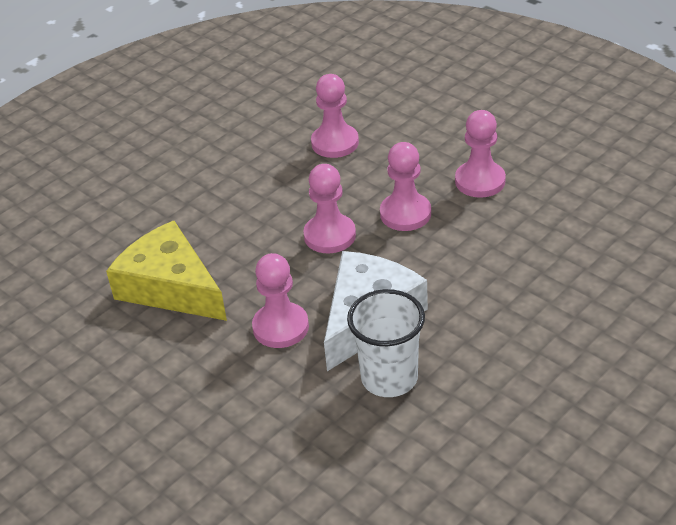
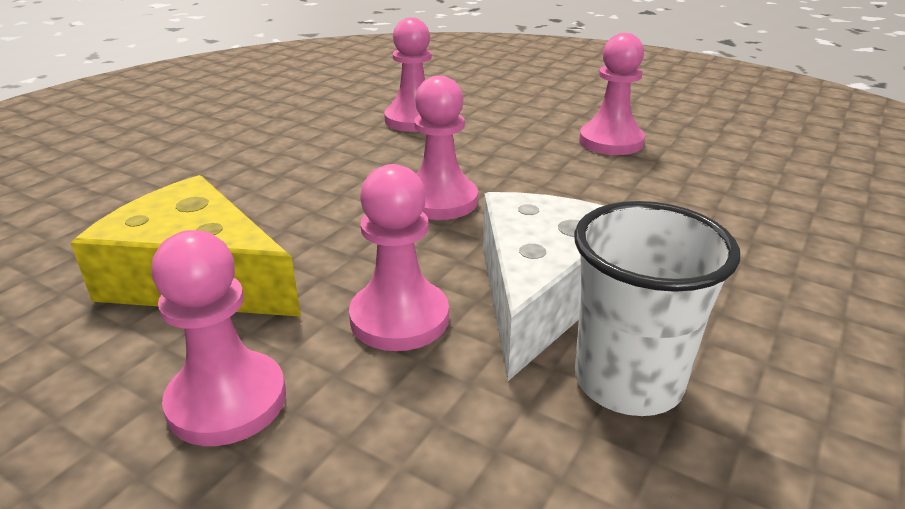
camera: 15 degrees left, 10 degrees down
pink pawn [380,142,431,231] -> pink pawn moved to [151,230,286,446]

